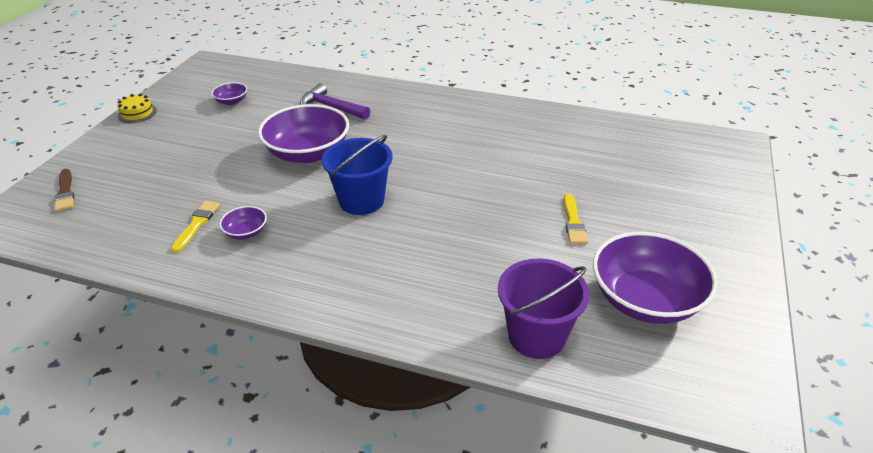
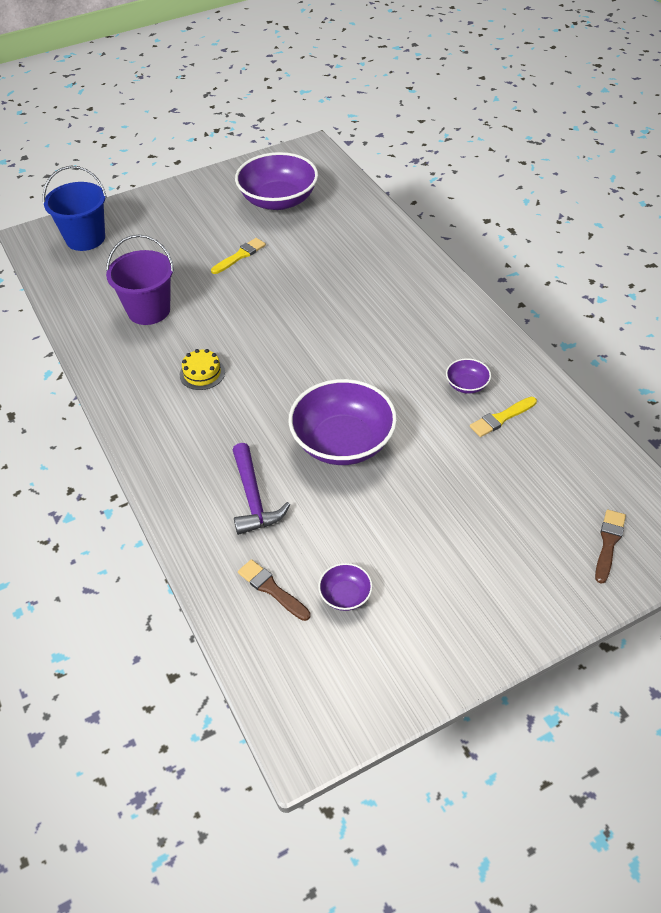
camera: 135 degrees left, 10 degrees up
yellow cake [118,93,157,123] -> yellow cake moved to [180,349,225,390]
blue bucket [321,135,392,215] -> blue bucket moved to [43,166,107,251]
purple bucket [498,259,589,359] -> purple bucket moved to [106,235,174,325]
none -> brown brush [238,559,311,621]

